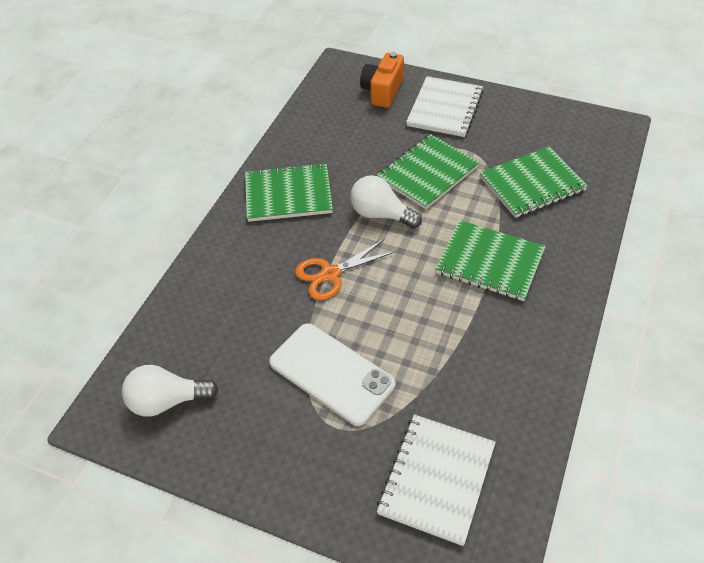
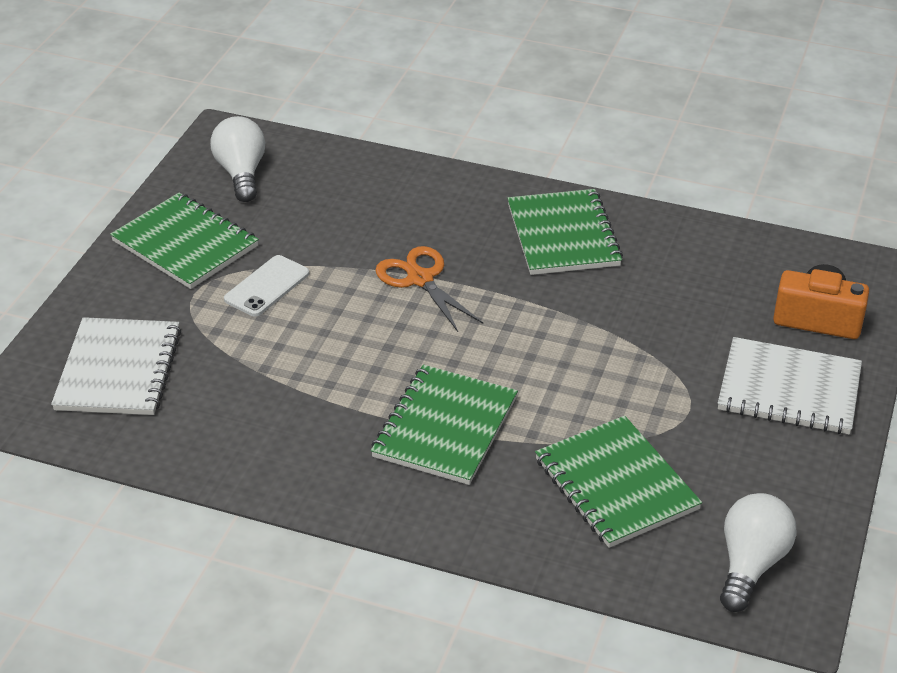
camera: 85 degrees right, 10 degrees down
white phone [269,323,396,426] -> white phone [224,255,309,316], size x0.60
white light bulb [350,175,422,228] -> white light bulb moved to [720,493,797,612]
green notebook [377,134,480,209] -> green notebook moved to [110,193,259,289]
white notebook [377,414,496,546] -> white notebook turned 75 degrees clockwise [51,317,181,415]

